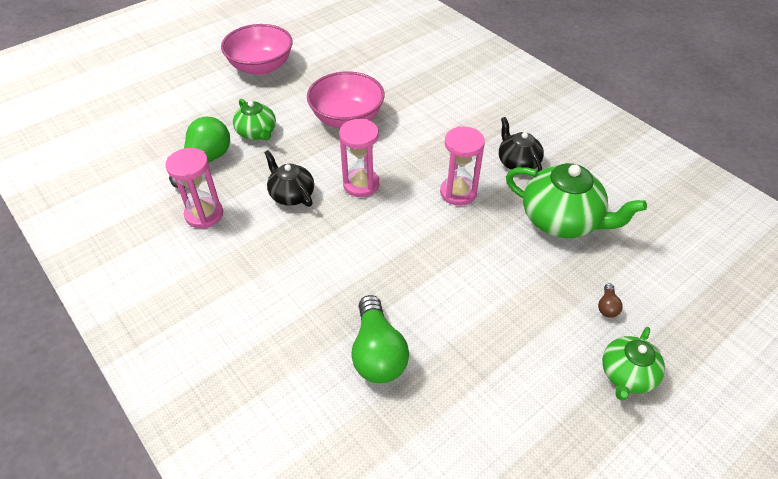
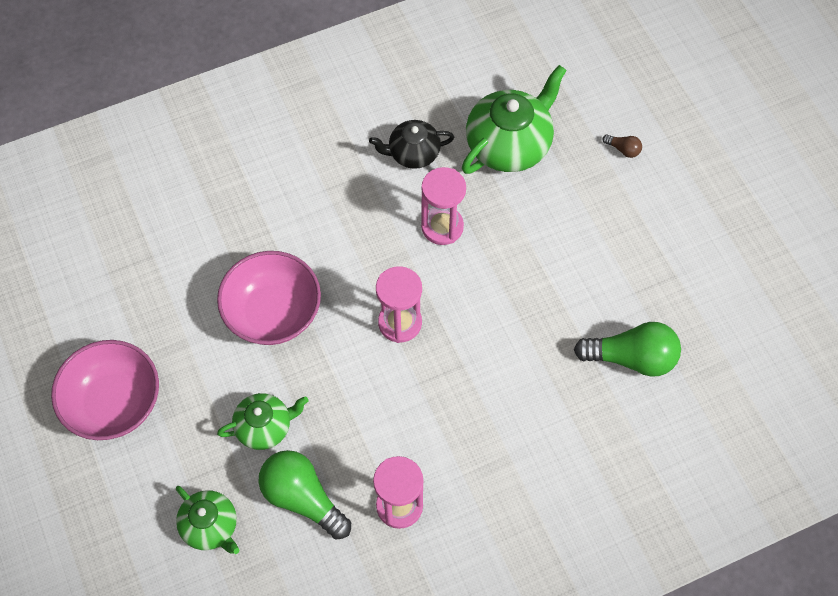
camera: 75 degrees left, 15 degrees up
black teapot [264,150,314,207] -> none
green teapot [602,327,665,400] -> green teapot moved to [176,486,240,554]

